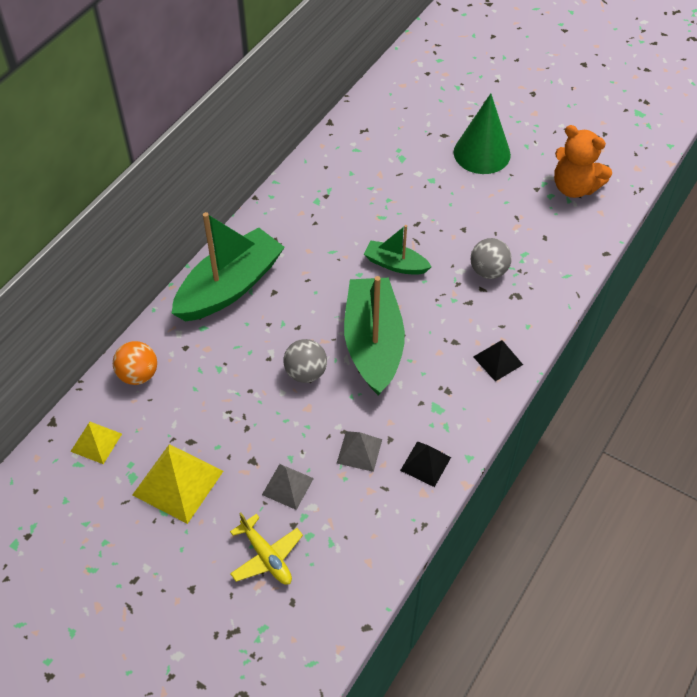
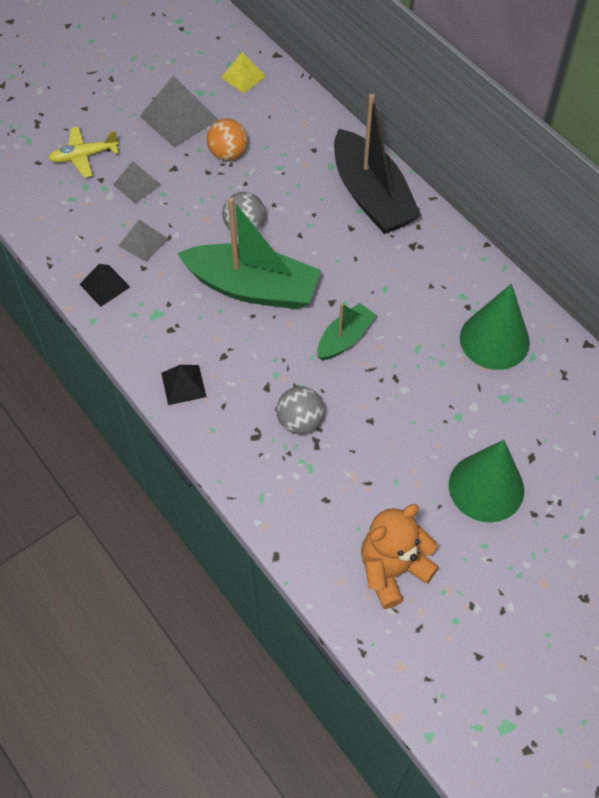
camera: 110 degrees right, 5 degrees up
orange ball [113,341,157,385] -> orange ball moved to [207,118,248,161]
yellow pyramid [132,444,223,524] -> grey pyramid [140,75,219,148]
green boat [172,212,285,321] -> black boat [334,94,421,234]
none -> green cone [460,284,530,370]

